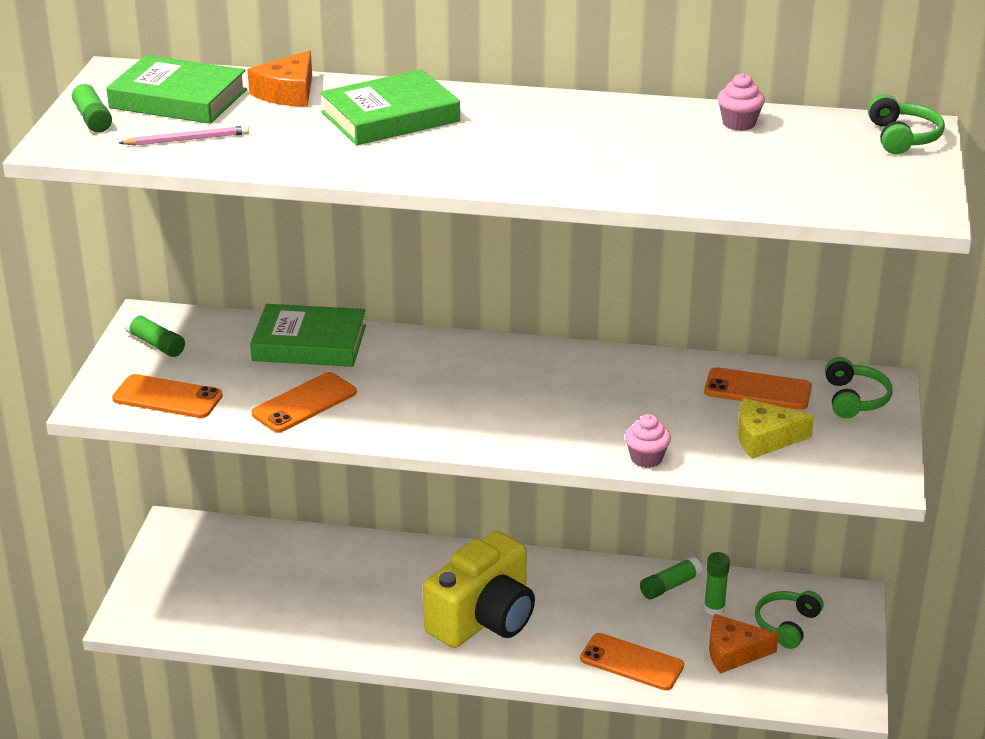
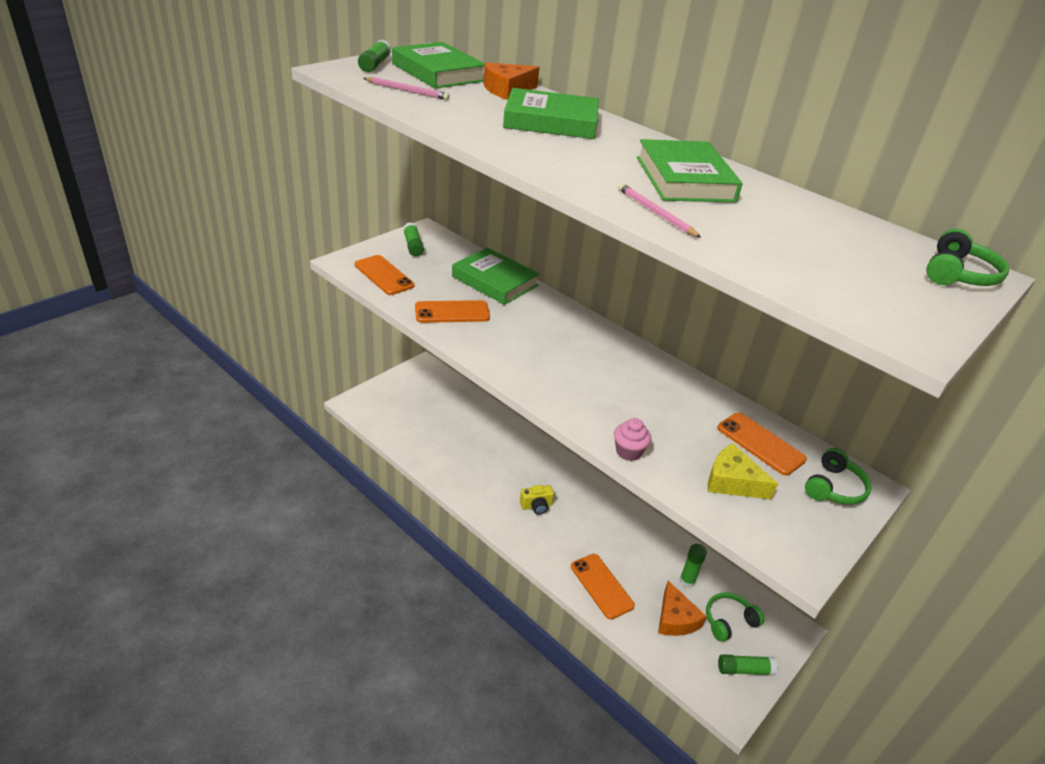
camera: 30 degrees right, 5 degrees up
yellow camera [423,531,535,648] -> yellow camera [520,485,554,515], size x0.41
green glue stick [640,557,703,599] -> green glue stick moved to [718,654,778,676]
orange cheese [709,614,779,674] -> orange cheese turned 135 degrees counterclockwise [658,581,707,636]
pink cupcake [718,73,765,131] -> none
none -> pink pencil [618,183,701,238]
none -> green book [637,139,742,202]

